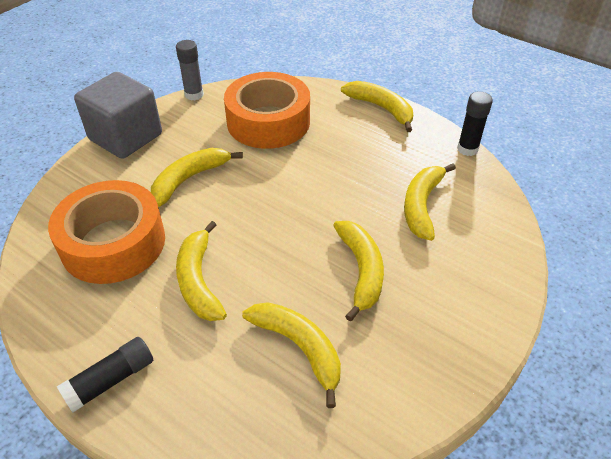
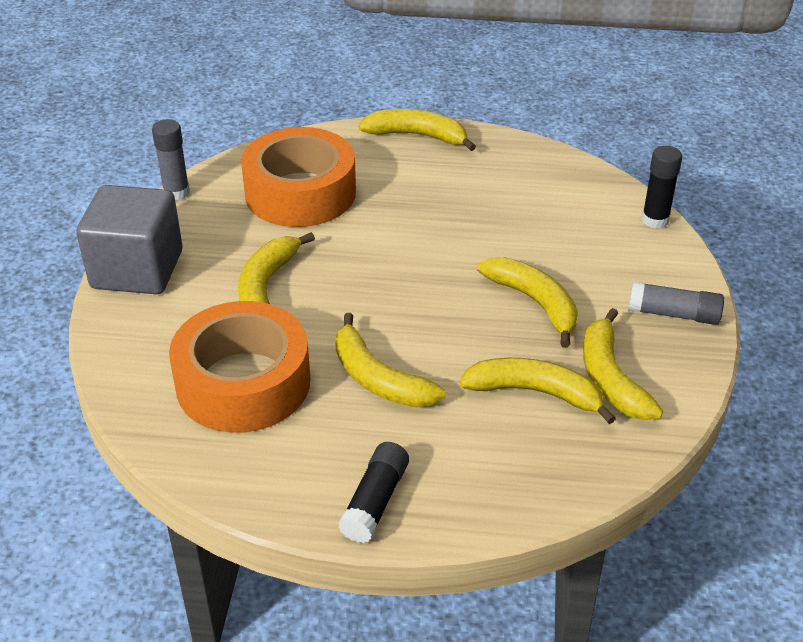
camera: 30 degrees left, 5 degrees down
yellow banana [404,164,456,241] -> yellow banana moved to [583,308,663,420]
black glue stick [457,91,493,156] -> black glue stick moved to [642,146,682,229]
none -> grey glue stick [628,281,724,325]

